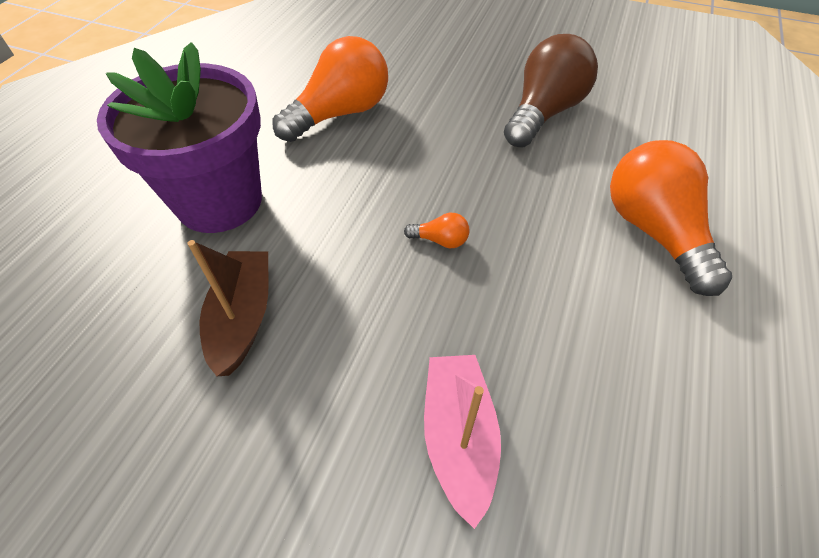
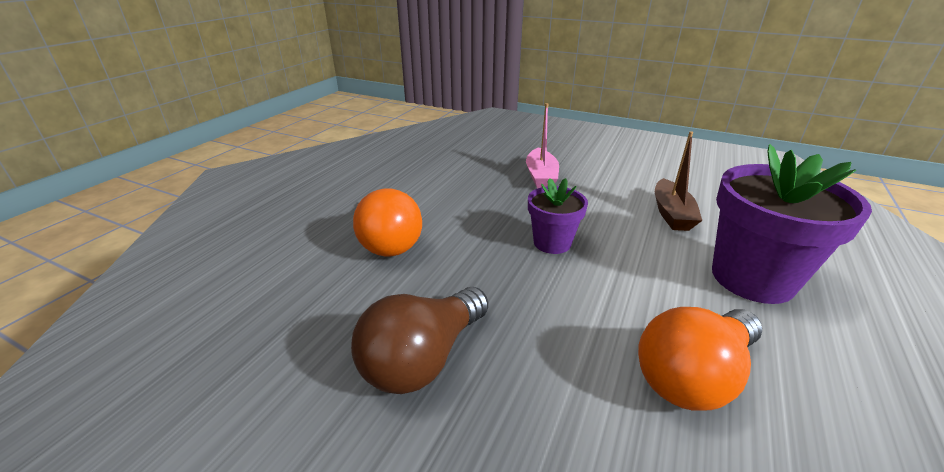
camera: 175 degrees left, 20 degrees down
orange light bulb [404,213,469,248] -> purple flower pot [528,178,588,254]

